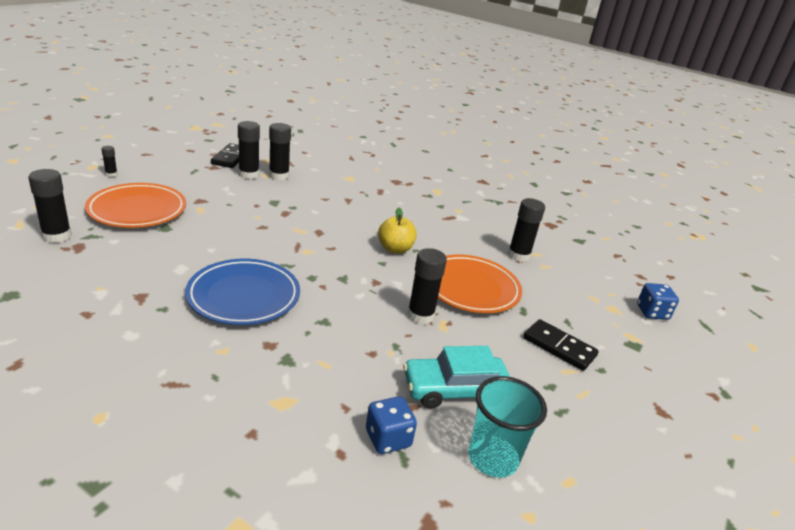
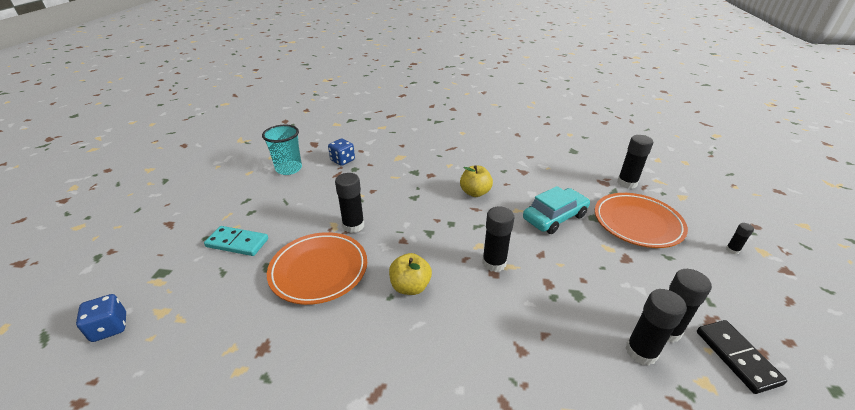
camera: 160 degrees right, 5 degrees up
blue plate [185,259,300,325] -> yellow apple [460,165,493,197]
turquoise car [403,346,510,409] -> turquoise car moved to [523,186,590,234]
black glue stick [508,198,545,262] -> black glue stick moved to [482,206,514,272]
black domino [523,319,599,371] -> turquoise domino [204,226,268,256]

